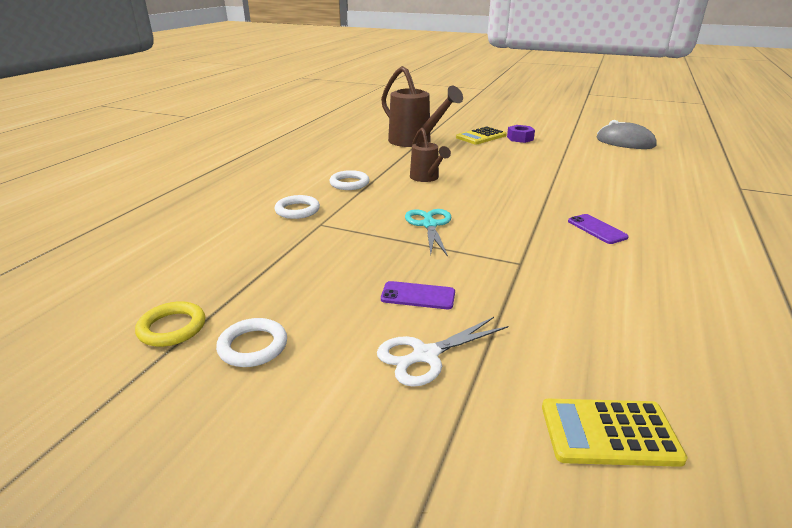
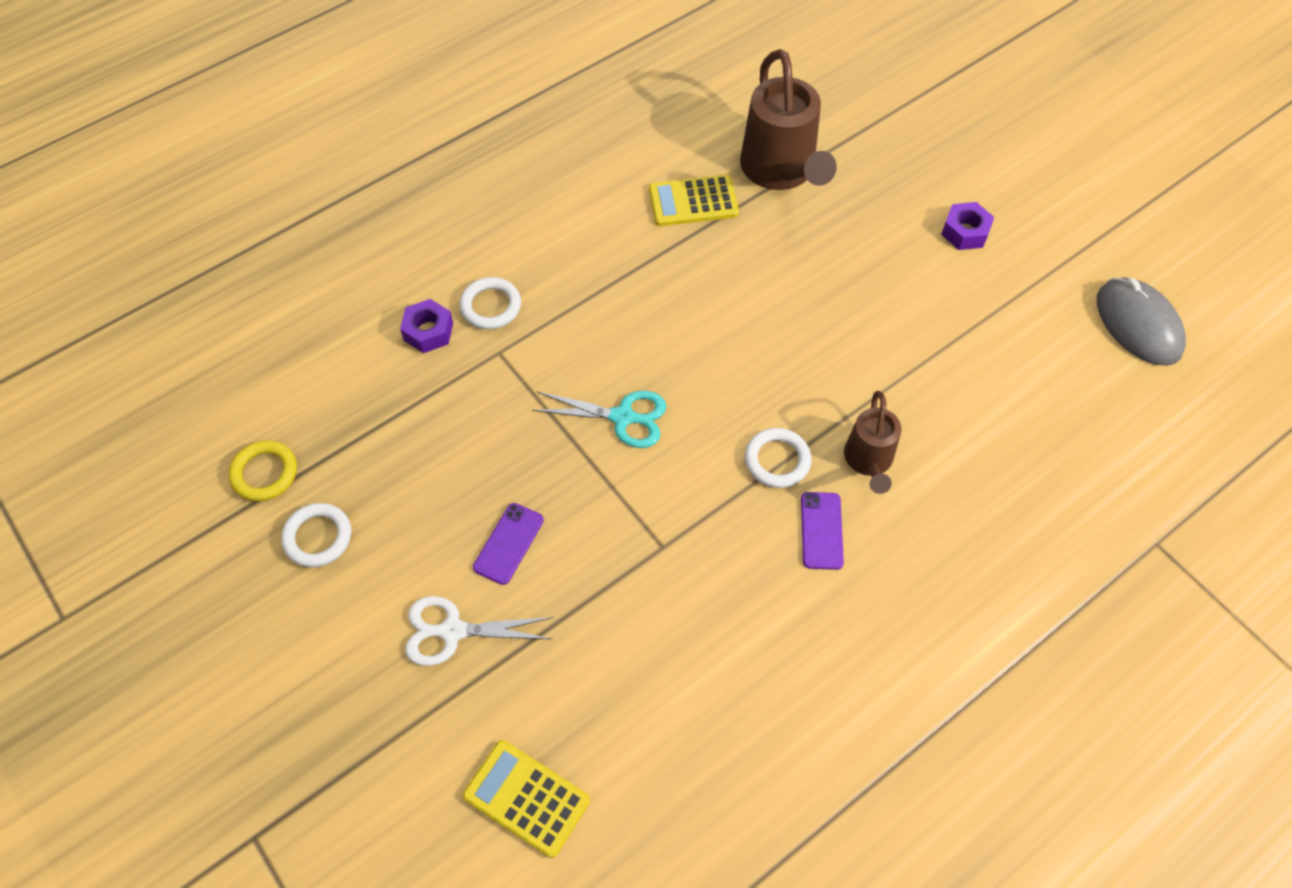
camera: 30 degrees right, 30 degrees up
white ring [329,170,369,190] -> white ring moved to [745,428,811,488]
purple phone [381,281,455,309] -> purple phone turned 75 degrees clockwise [473,503,544,585]
turquoise scissors [405,209,451,257] -> turquoise scissors turned 75 degrees clockwise [532,391,667,448]
brown watering can [410,128,451,182] -> brown watering can moved to [844,391,901,494]
yellow calculator [456,126,507,145] -> yellow calculator moved to [649,175,739,226]
none -> purple nut [400,299,453,353]

